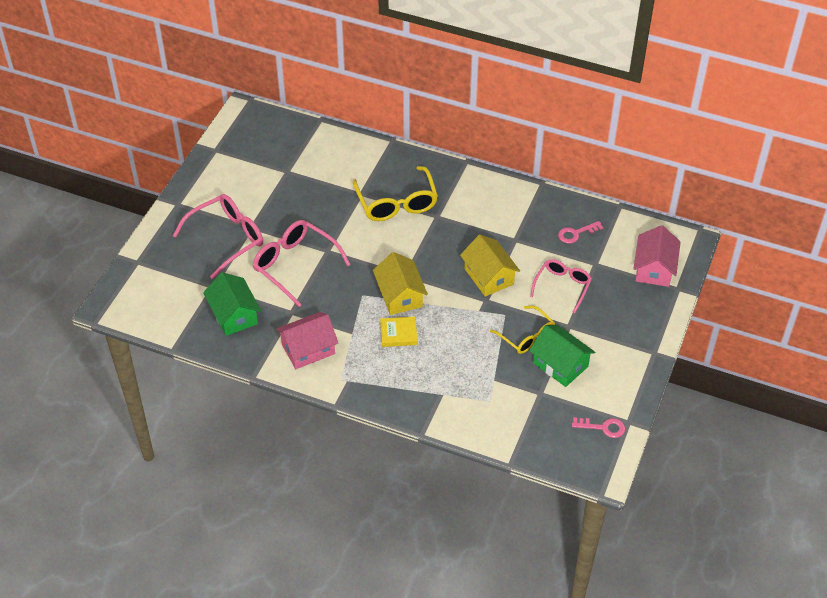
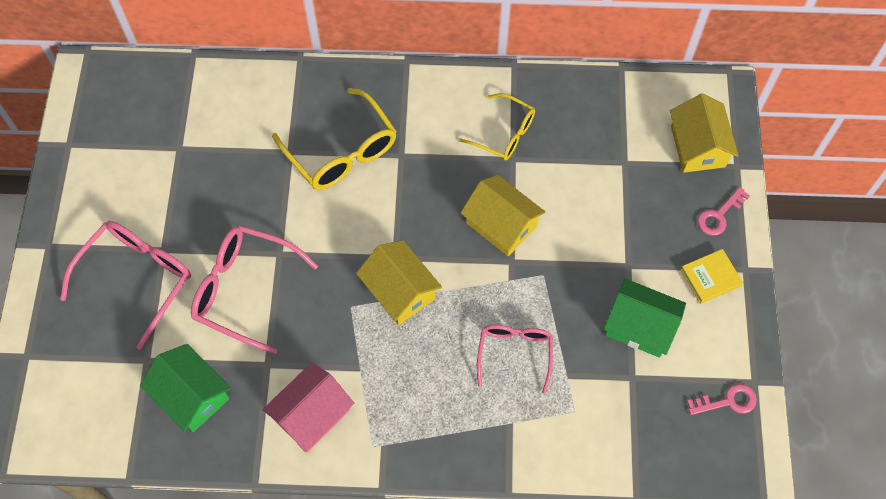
camera: 20 degrees left, 15 degrees up
yellow book [380,317,417,347] -> yellow book moved to [681,249,743,304]
yellow glasses [490,306,555,354] -> yellow glasses moved to [459,93,535,160]
pink glasses [530,259,592,313] -> pink glasses moved to [477,325,553,394]
pink key [558,221,603,244] -> pink key moved to [698,187,750,236]
pink house [633,225,681,287] -> yellow house [670,93,739,173]

